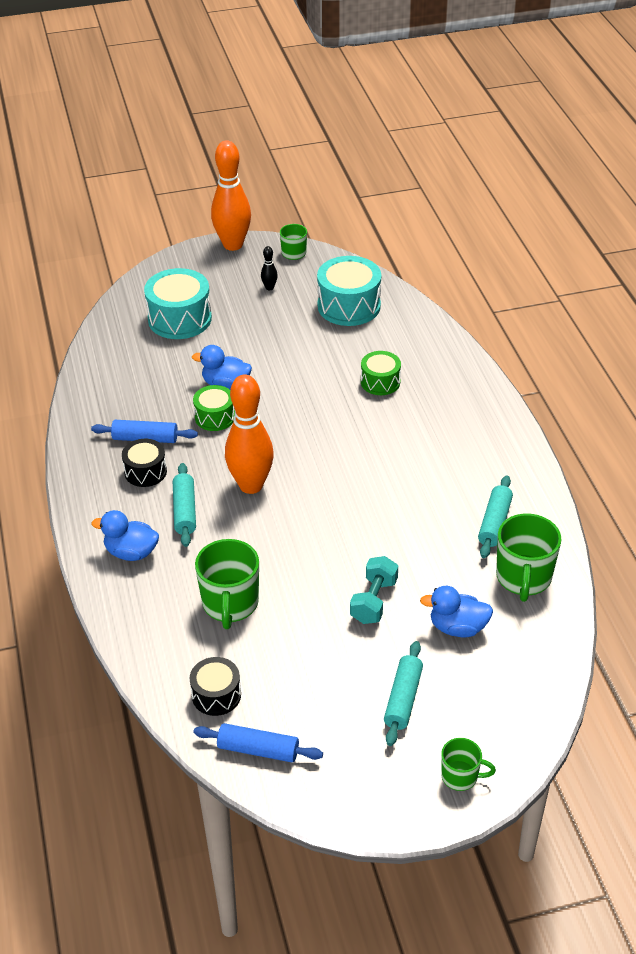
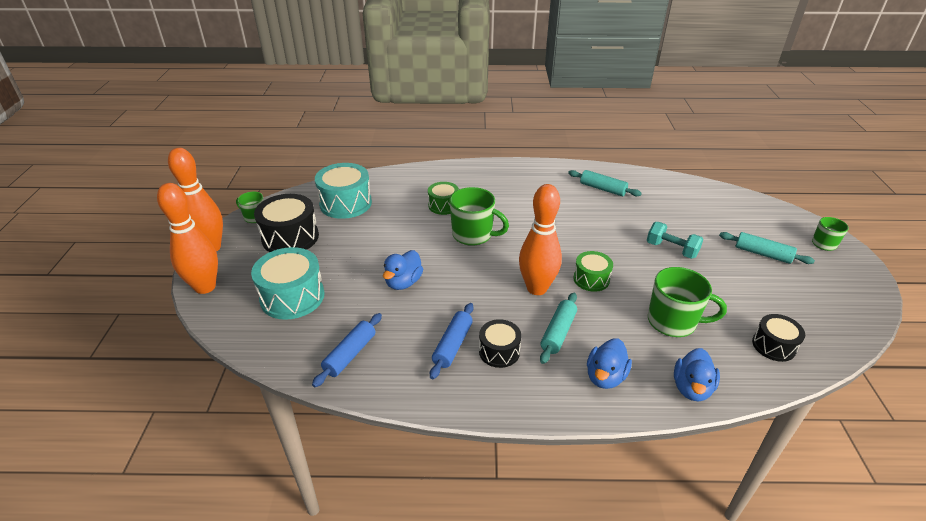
camera: 75 degrees left, 5 degrees down
turquoise rolling pin [173,463,196,547] -> turquoise rolling pin turned 75 degrees counterclockwise [540,293,577,364]
green drum [193,385,235,431] -> green drum moved to [574,251,613,292]
blue rolling pin [193,723,323,762] -> blue rolling pin moved to [312,313,382,387]
black bowling pin [261,246,278,290] -> black drum [254,194,319,252]
blue duck [420,586,493,637] -> blue duck moved to [674,348,720,401]
green mug [496,514,562,602] -> green mug moved to [450,187,509,246]
none -> orange bowling pin [157,183,218,294]

